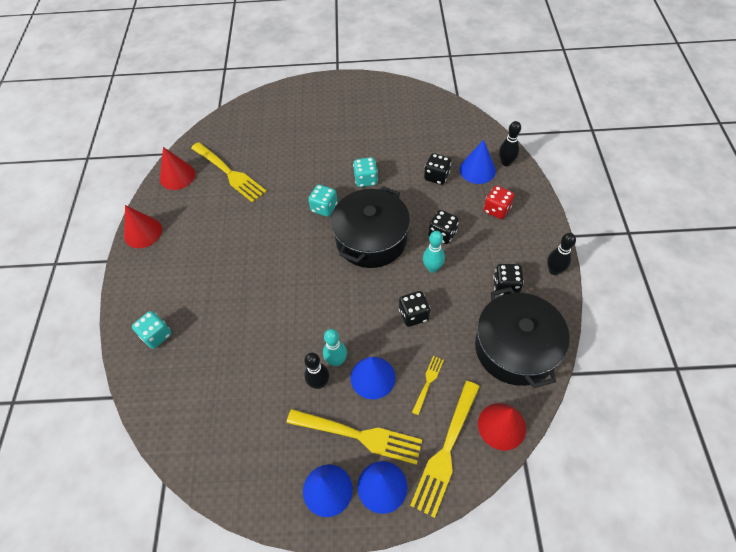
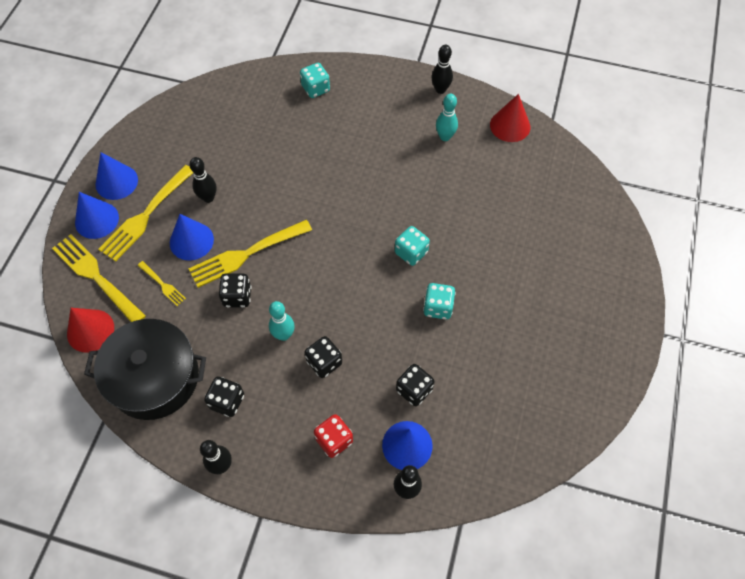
camera: 105 degrees right, 5 degrees up
red cone [124,205,162,248] -> black bowling pin [431,45,453,94]
yellow fork [191,142,267,203] -> yellow fork moved to [188,220,312,288]
turquoise bowling pin [323,329,347,366] -> turquoise bowling pin moved to [436,94,458,141]
black pot [331,186,410,268] -> none

